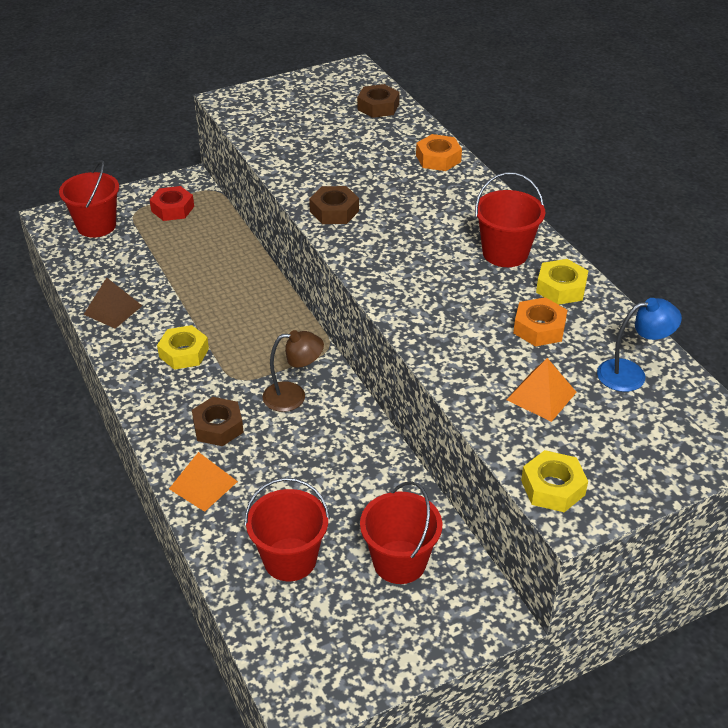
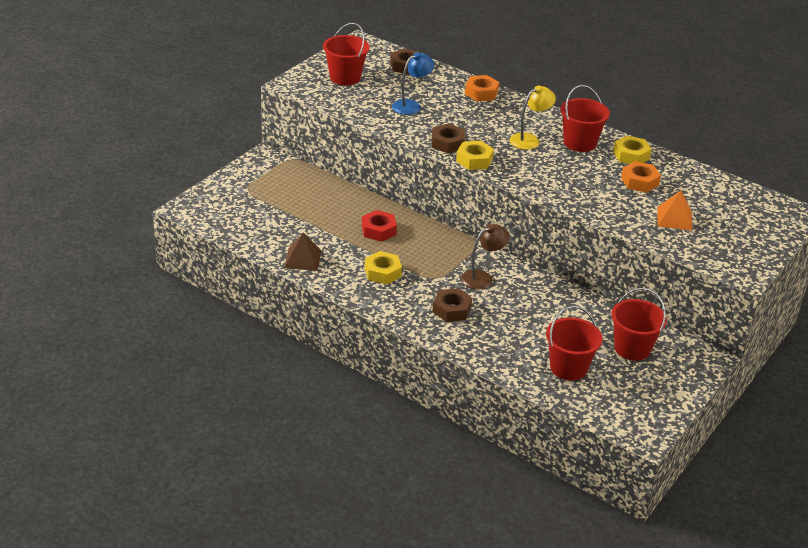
camera: 30 degrees left, 5 degrees down
red bucket [59,160,119,237] -> red bucket moved to [323,23,370,85]
red nut [150,186,194,221] -> red nut moved to [362,210,397,242]
orange pyramid [169,452,238,512] -> none
yellow nut [521,450,588,512] -> yellow nut moved to [456,141,494,170]
blue lamp [597,298,682,392] -> blue lamp moved to [392,52,435,115]
none -> yellow lamp [509,85,556,150]

